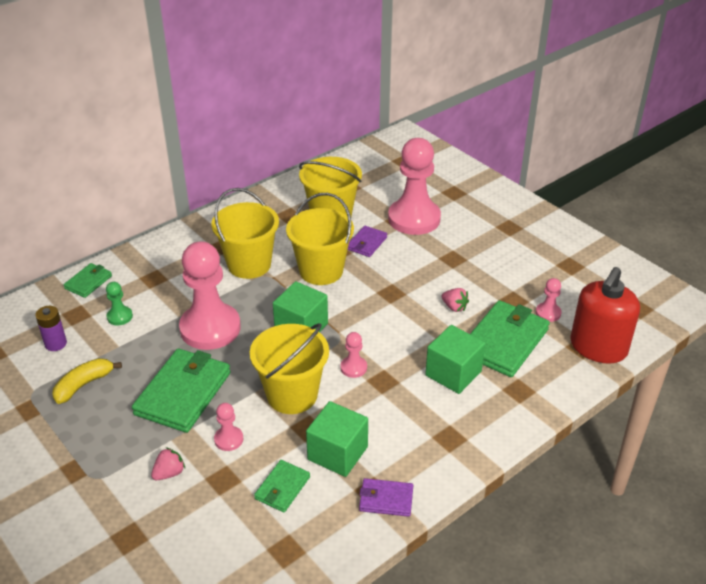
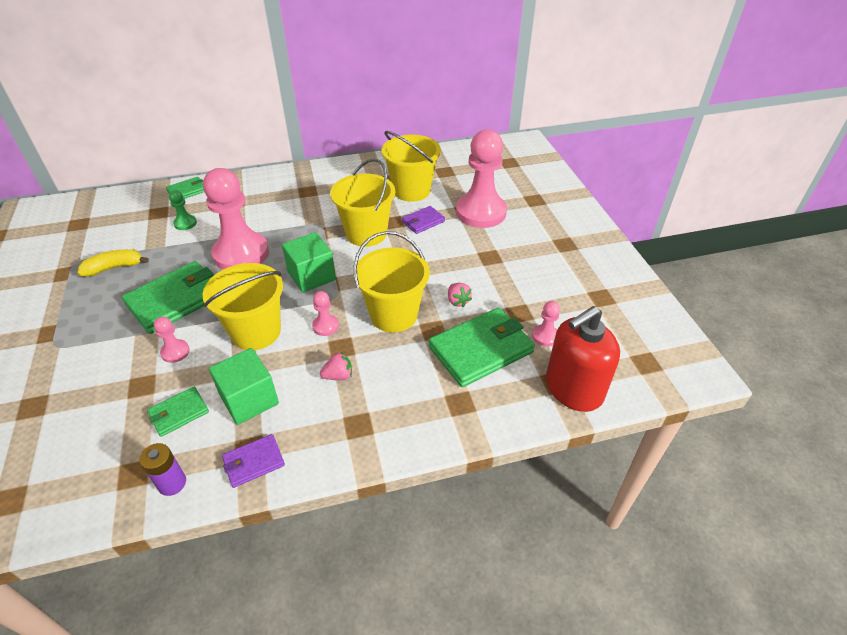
camera: 25 degrees right, 5 degrees up
purple battery [35,306,67,351] -> purple battery moved to [140,443,186,496]
pink strawberry [151,447,185,480] -> pink strawberry moved to [320,352,352,380]
yellow bucket [211,188,279,279] -> yellow bucket moved to [354,231,430,333]
purple wallet [359,478,413,517] -> purple wallet turned 60 degrees counterclockwise [222,434,285,488]
green cube [425,325,485,394] -> none

